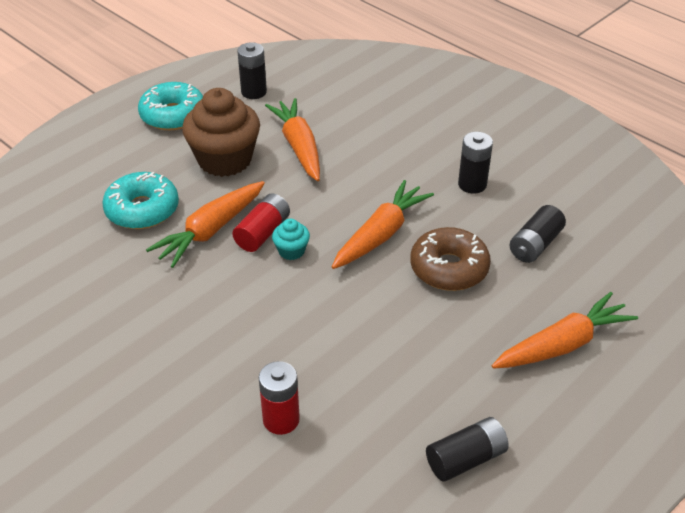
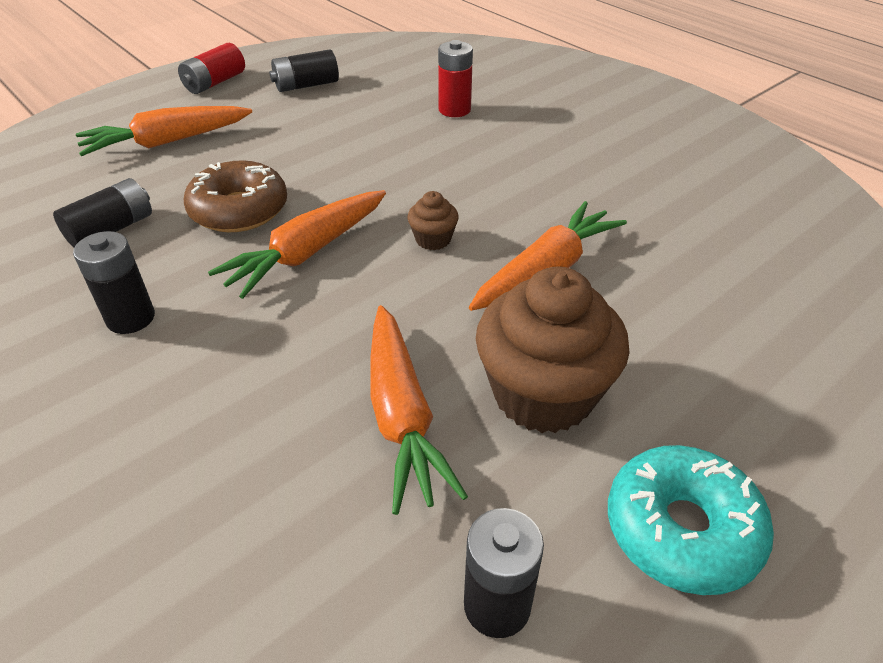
camera: 175 degrees left, 0 degrees up
turquoise donut [102,172,179,229] -> none
red battery [232,193,290,252] -> red battery moved to [178,43,245,94]
turquoise cupcake [272,219,310,260] -> brown cupcake [408,191,459,250]

